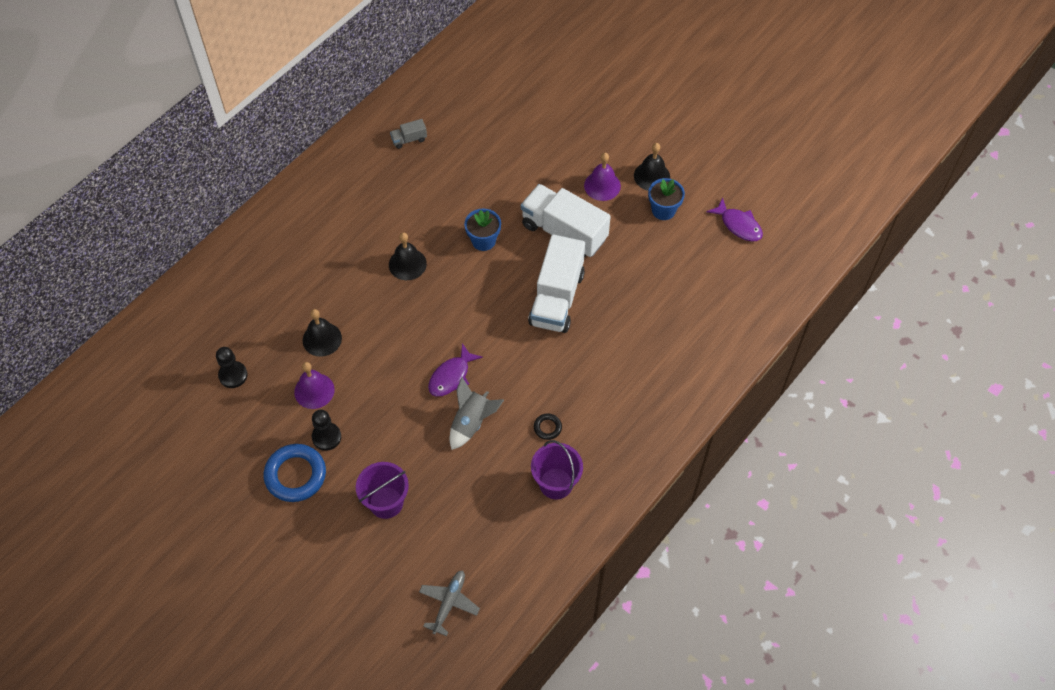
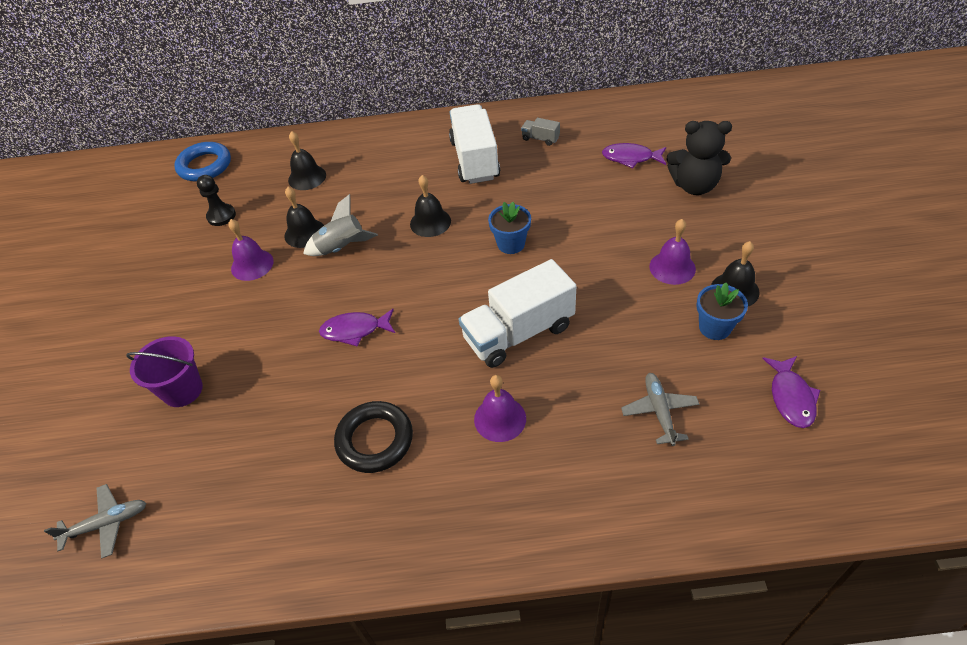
camera: 50 degrees right, 10 degrees down
blue ring [264,444,326,502] -> blue ring moved to [174,142,231,182]
black pawn [312,410,341,451] -> none
grey rocket [450,377,504,450] -> grey rocket moved to [303,194,378,256]
white truck [521,184,611,258] -> white truck moved to [449,104,500,184]
purple bucket [531,440,583,499] -> none
black ring [534,414,562,440] -> black ring [334,401,413,473], size x2.14
none -> black bell [288,131,326,190]
none -> purple bell [474,375,526,442]
none -> purple fish [602,143,666,168]
none -> grey plane [621,373,699,446]
none -> black teddy bear [667,121,732,195]

